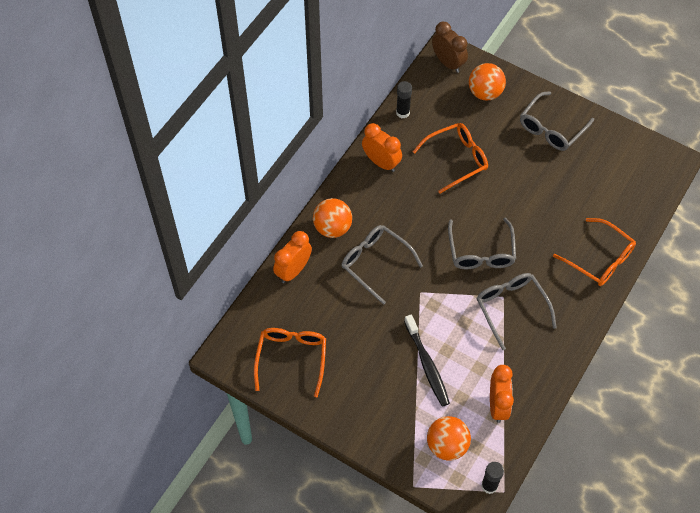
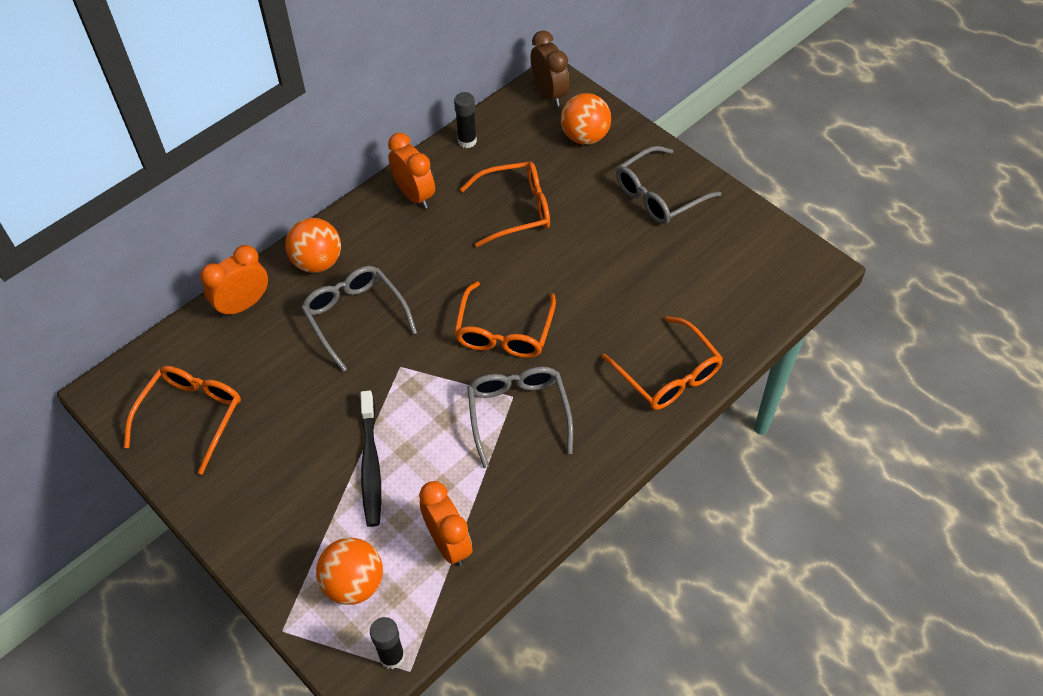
camera: 15 degrees right, 5 degrees down
grey glasses [448,218,516,269] -> orange glasses [454,281,556,358]
orange clock [490,365,514,423] -> orange clock turned 45 degrees counterclockwise [419,481,472,566]

